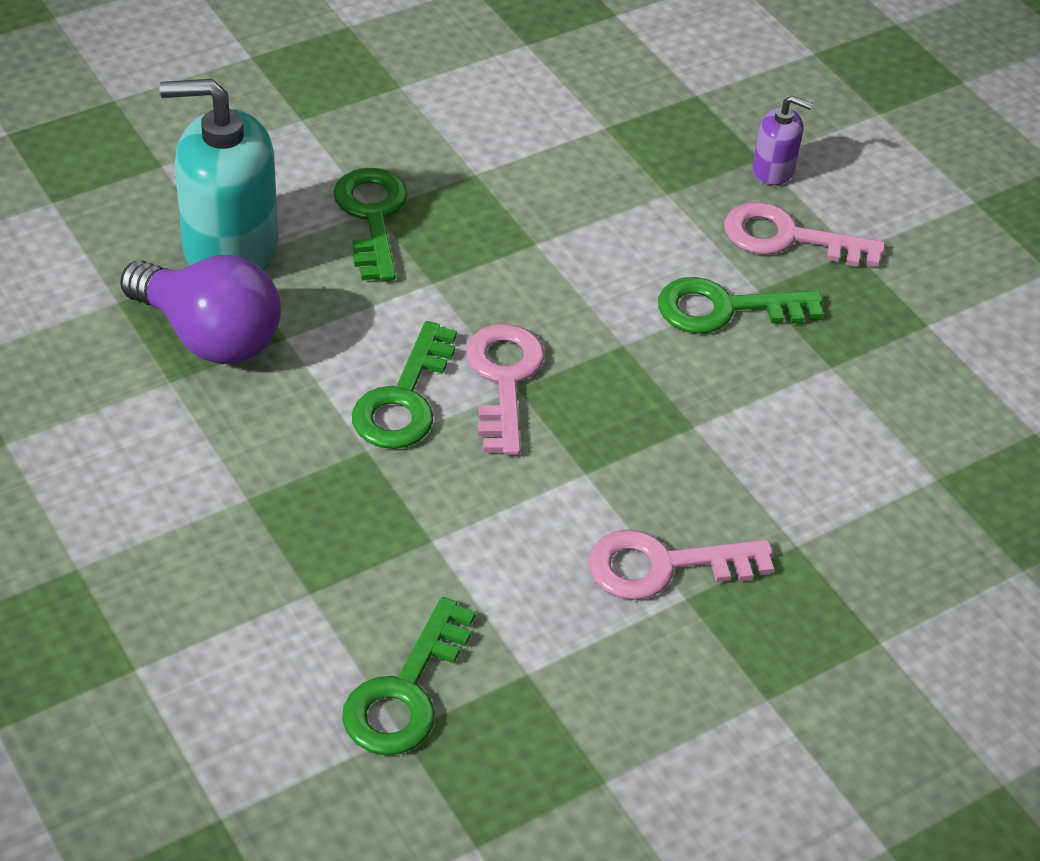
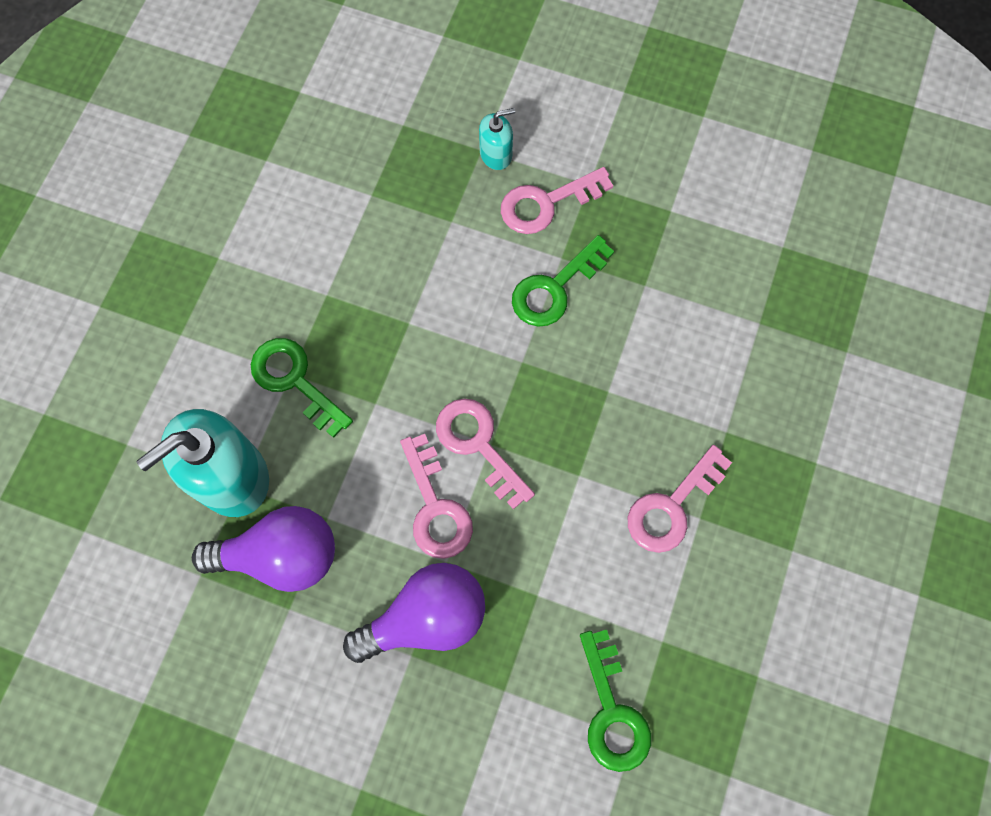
camera: 35 degrees left, 25 degrees up
green key [352,321,457,449] -> pink key [400,434,473,559]
purple soap dispenser [753,96,813,185] -> turquoise soap dispenser [479,108,515,170]
none -> purple light bulb [343,563,485,663]

